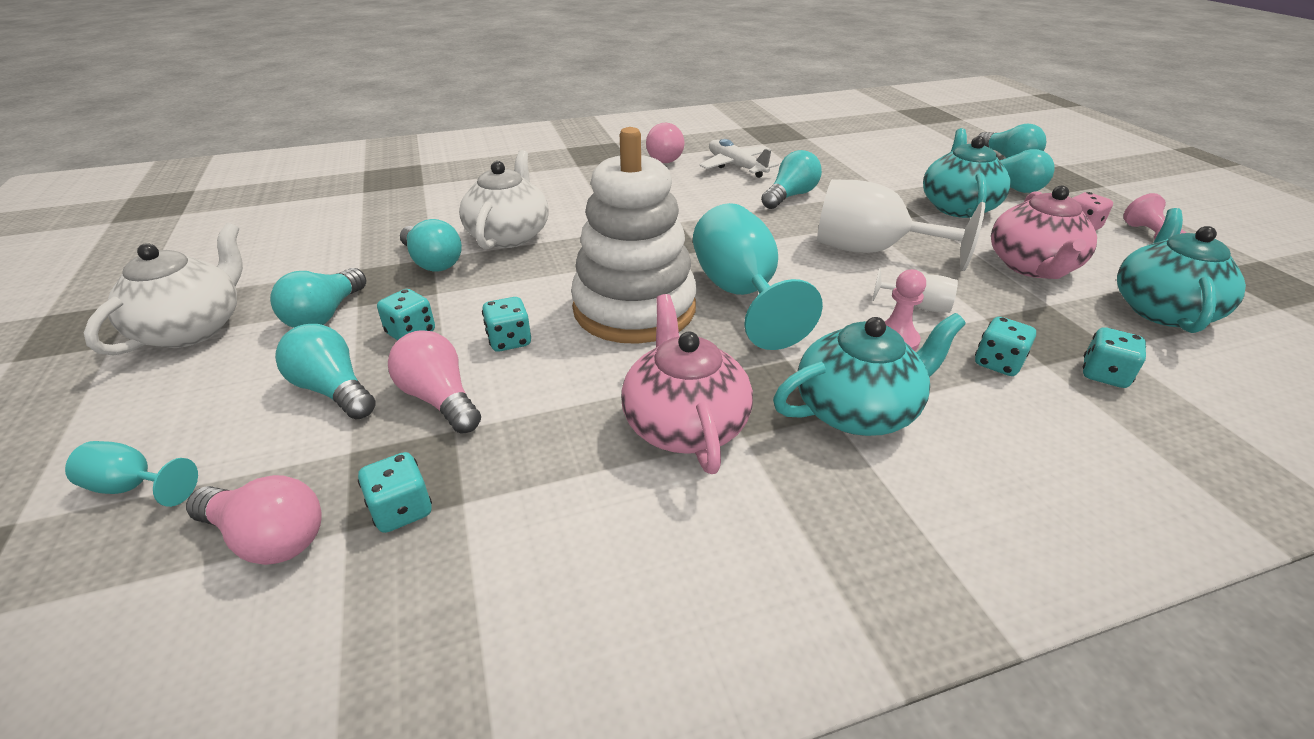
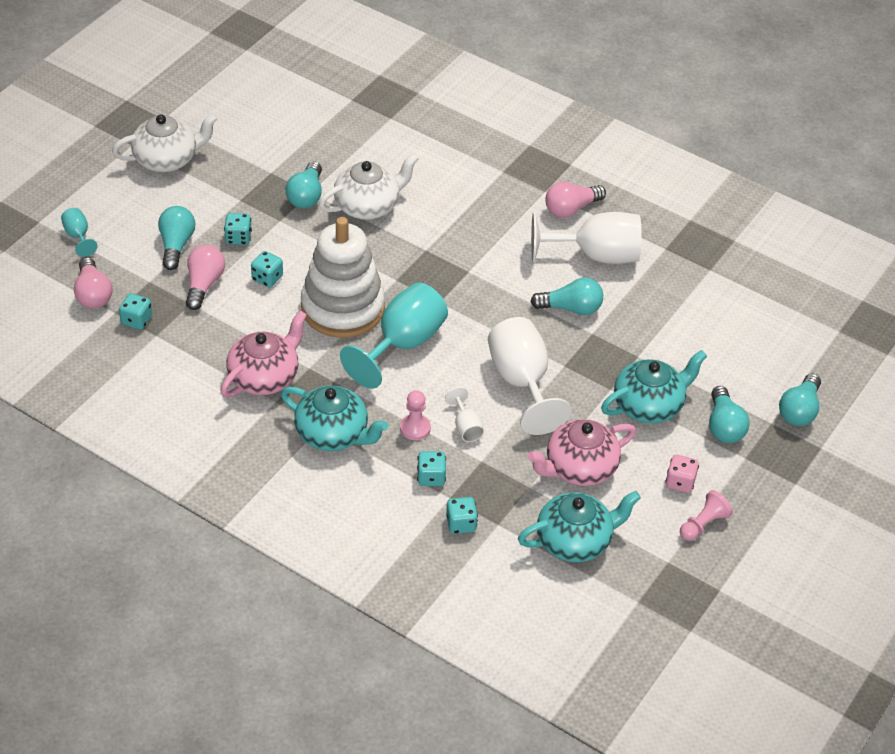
camera: 50 degrees right, 10 degrees up
turquoise light bulb [270,268,366,328] -> none
white plane [699,139,779,178] -> white goblet [531,212,641,264]

